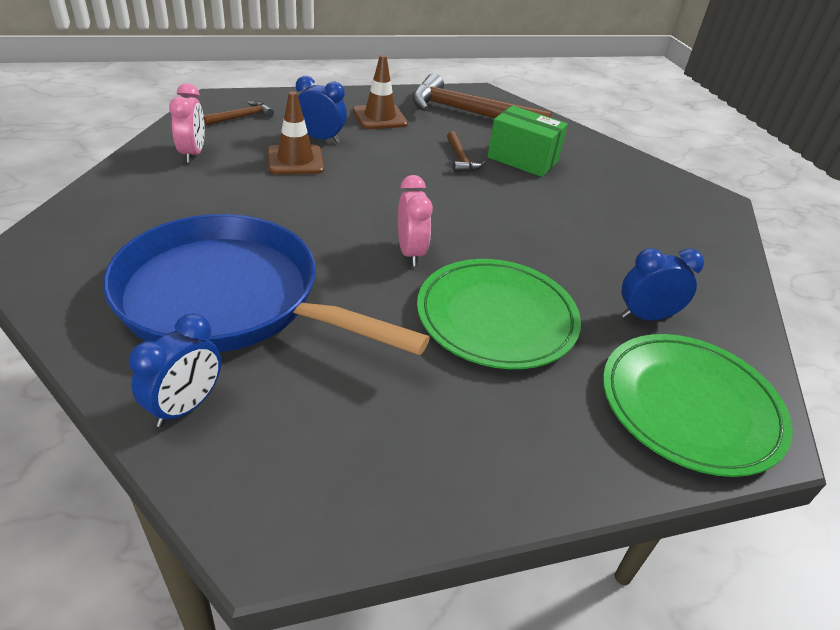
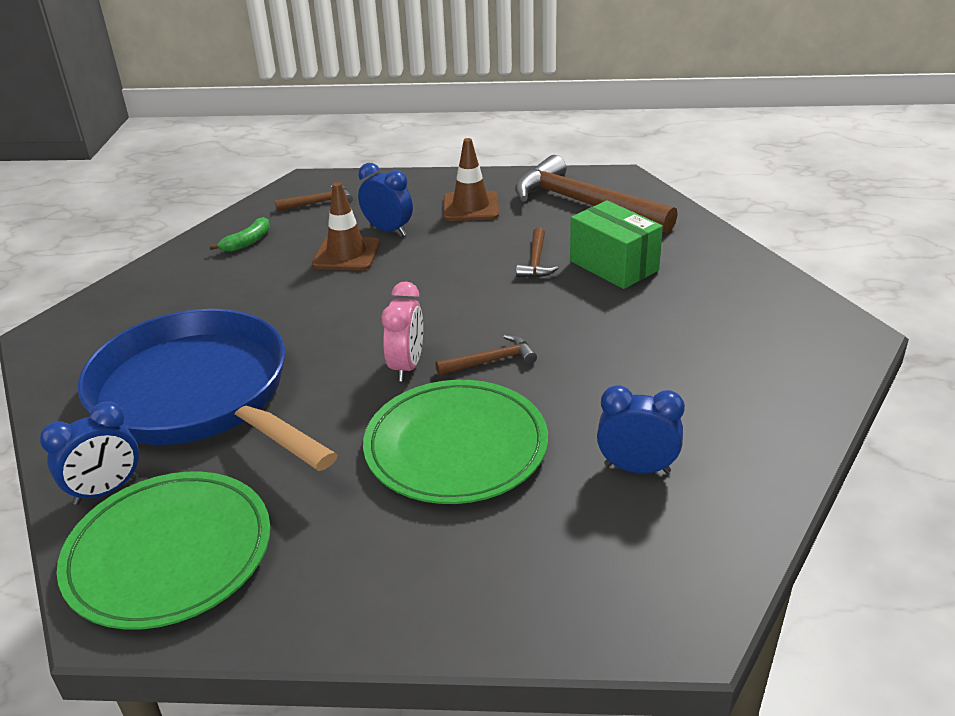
camera: 25 degrees right, 5 degrees down
pink clock [169,83,205,163] -> green banana [209,217,270,252]
green plate [603,334,793,477] -> green plate moved to [57,472,271,630]
none -> brown hammer [435,334,537,375]

